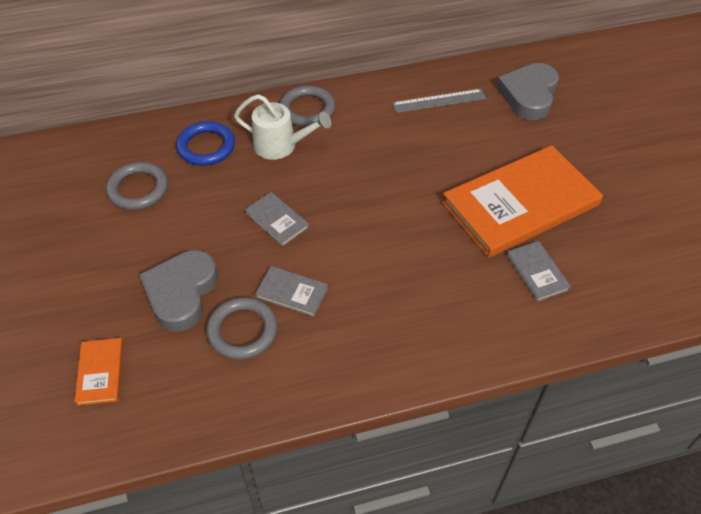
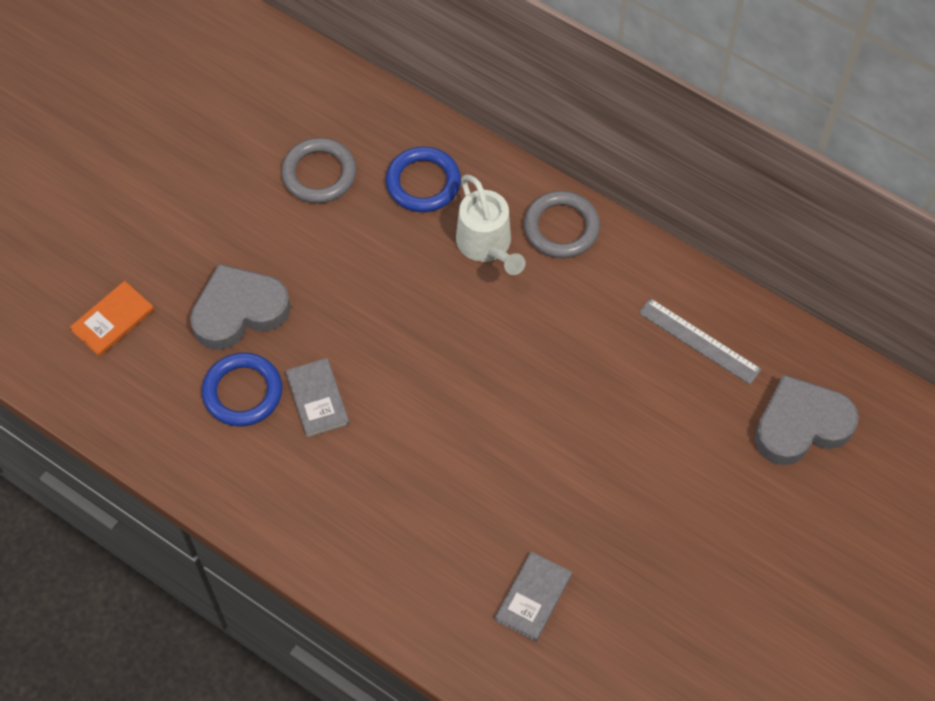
camera: 50 degrees right, 10 degrees up
grey ring [206,297,278,360] -> blue ring [202,353,282,427]
grey book [245,192,309,246] -> none
orange book [442,145,603,258] -> none

